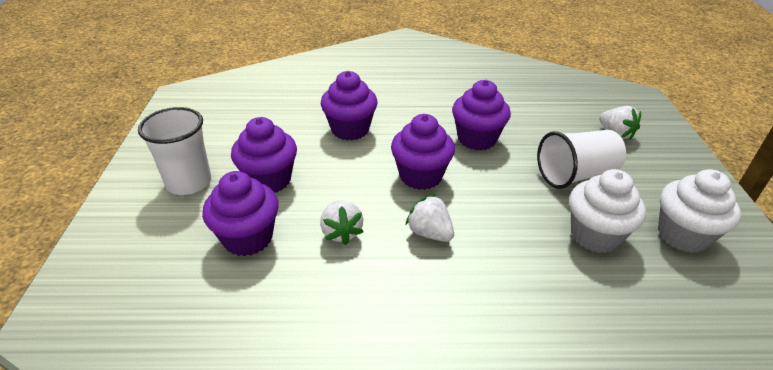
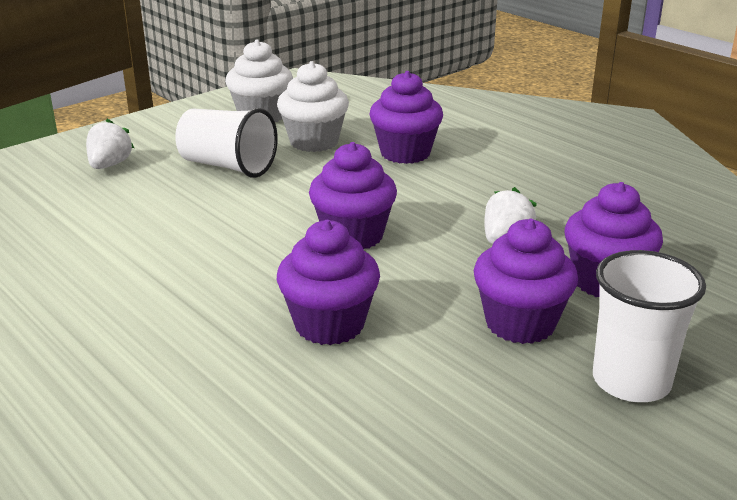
camera: 130 degrees left, 10 degrees down
white strawberry [406,195,454,242] -> none
purple cupcake [452,80,511,150] -> purple cupcake moved to [370,71,443,164]

